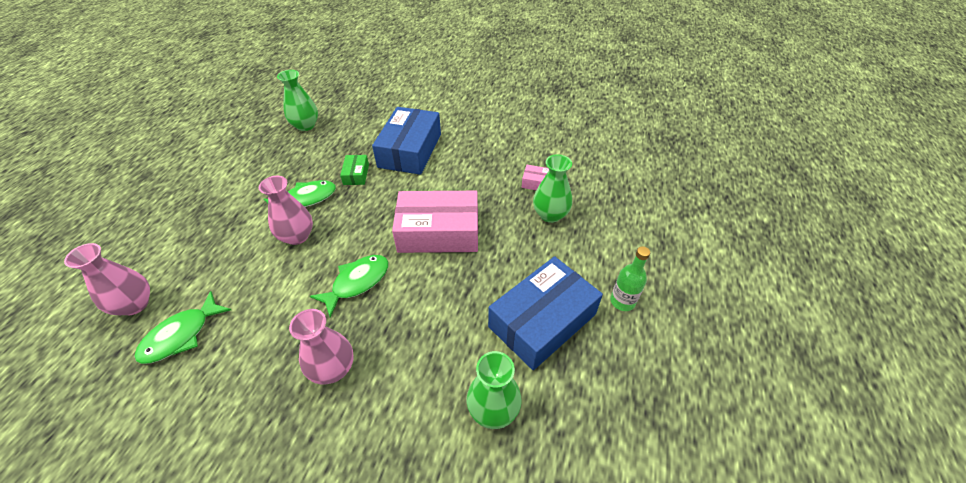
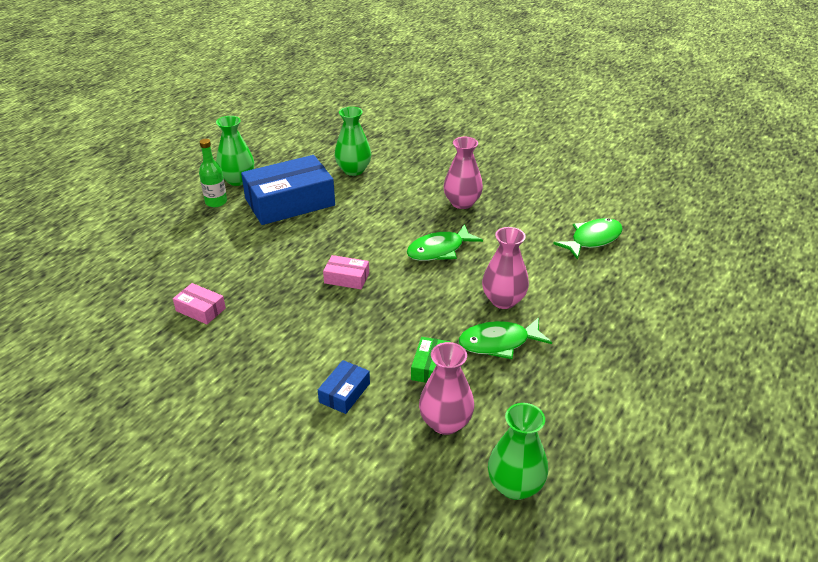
camera: 165 degrees left, 10 degrees down
pink vase [64,243,150,315] -> pink vase moved to [419,342,474,435]
blue box [372,107,441,175] -> blue box [318,360,370,414], size x0.45
pink box [392,191,478,253] -> pink box [323,255,369,289], size x0.45
green vase [533,154,572,223] -> green vase moved to [216,116,254,186]

